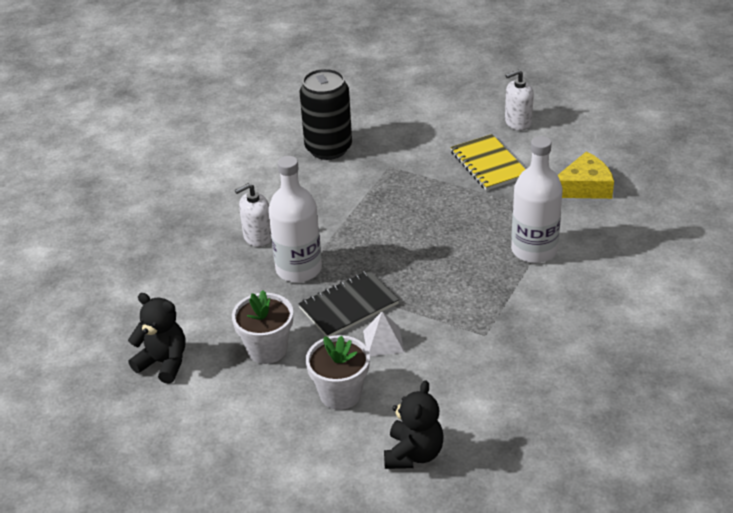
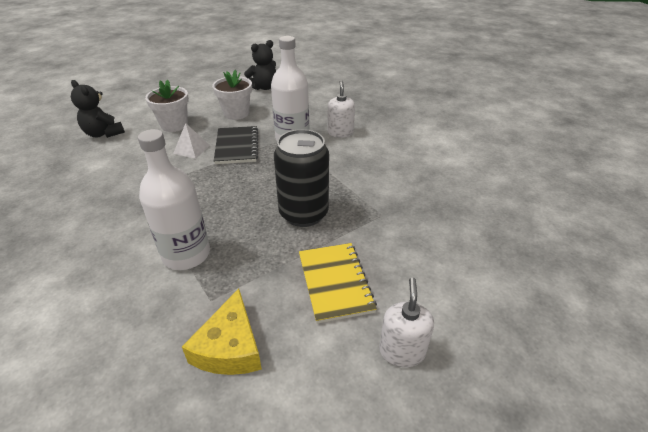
camera: 115 degrees right, 0 degrees up
black can [300,69,352,160] -> black can moved to [274,129,329,227]
yellow notebook [450,134,525,191] -> yellow notebook turned 75 degrees clockwise [299,243,377,324]

